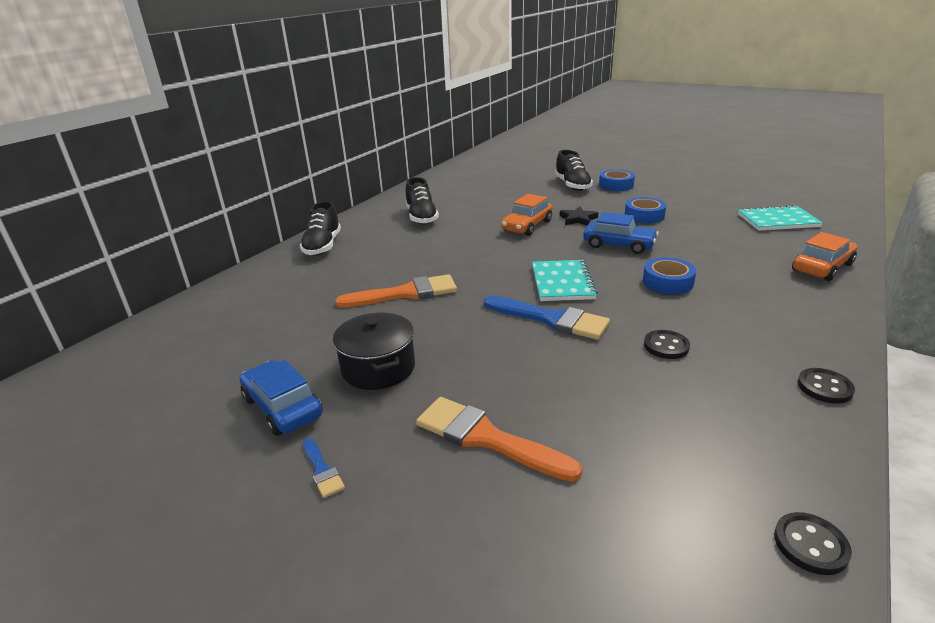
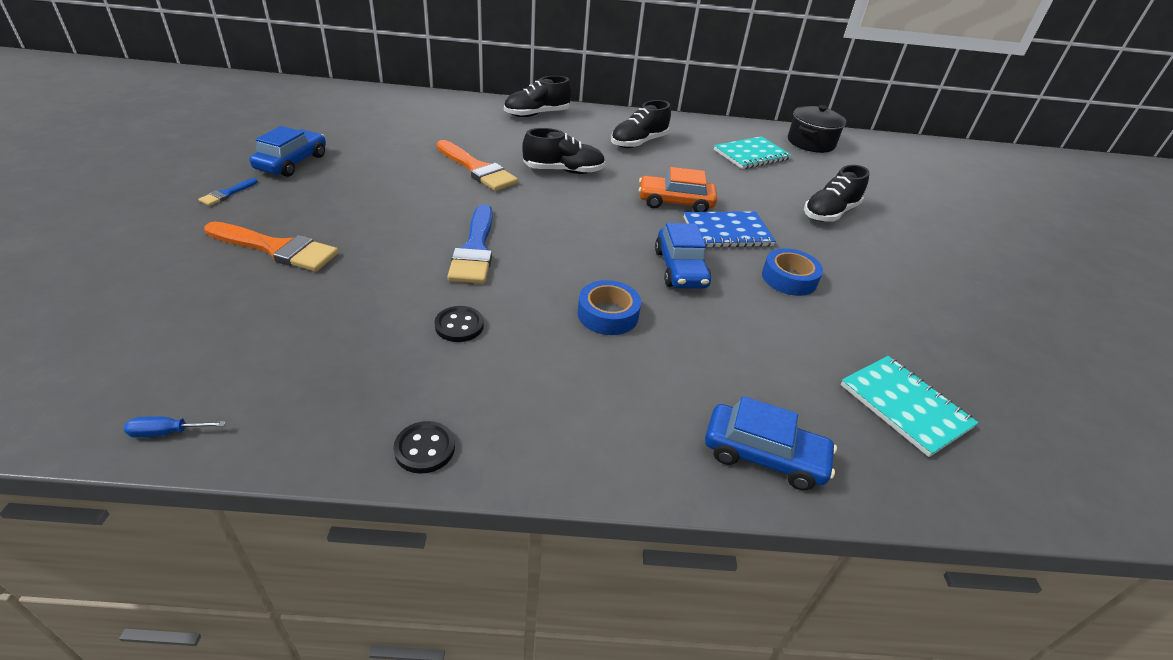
camera: 55 degrees right, 10 degrees up
black pot [333,313,415,390] -> black pot moved to [788,105,846,153]
orange brush [416,397,583,482] -> orange brush turned 105 degrees clockwise [204,221,339,272]
turquoise notebook [532,260,598,301] -> turquoise notebook moved to [714,136,792,169]
black star [560,206,598,226] -> blue notebook [684,211,776,248]
blue tape [599,169,635,191] -> none
black button [774,512,852,575] -> blue screwdriver [124,416,226,438]
orange car [792,232,858,281] -> blue car [705,396,837,490]
none -> black shoe [522,128,605,174]

